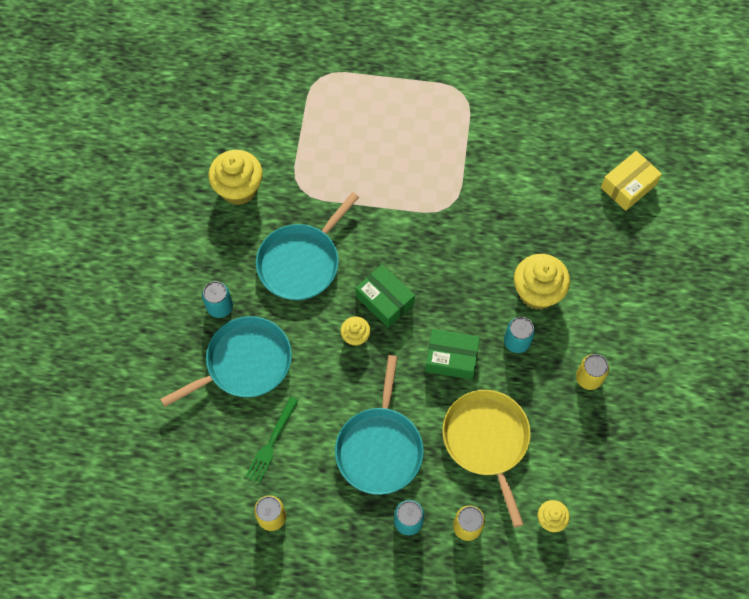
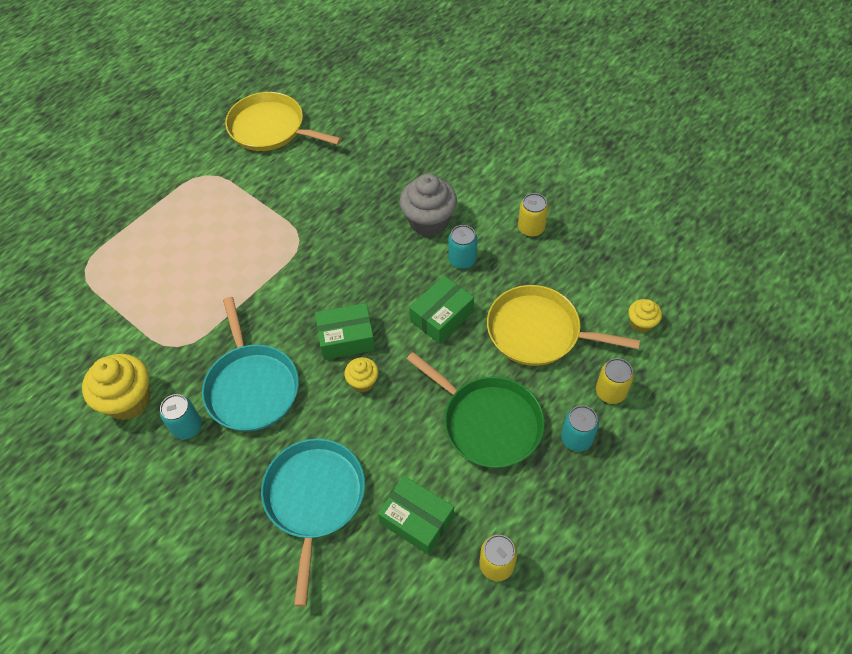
camera: 55 degrees left, 10 degrees down
turquoise can [202,281,233,318] -> turquoise can moved to [160,394,202,440]
green fork [246,396,299,483] -> green box [378,476,454,555]
turquoise pan [335,355,424,495] -> green pan [407,352,545,468]
yellow cupcake [514,254,570,310] -> grey cupcake [400,174,457,237]
yellow box [601,151,662,211] -> none
none -> yellow pan [225,92,342,151]

